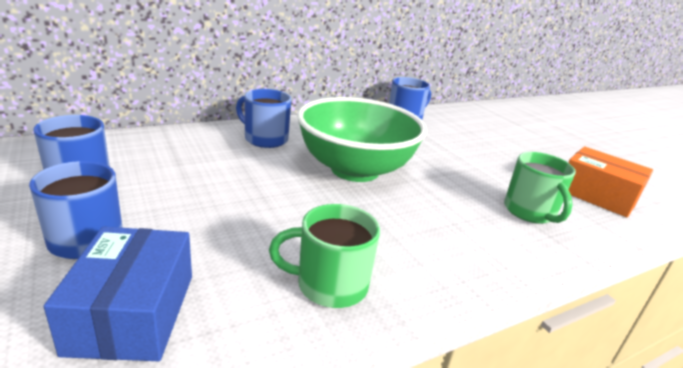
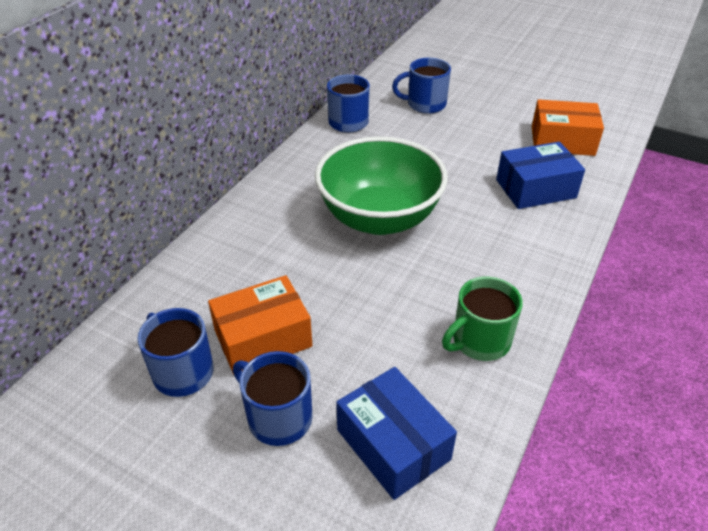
camera: 30 degrees left, 15 degrees up
blue mug [236,89,291,148] -> blue mug moved to [392,58,451,114]
green mug [504,152,576,224] -> blue box [496,142,585,209]
none -> orange box [208,275,312,374]

